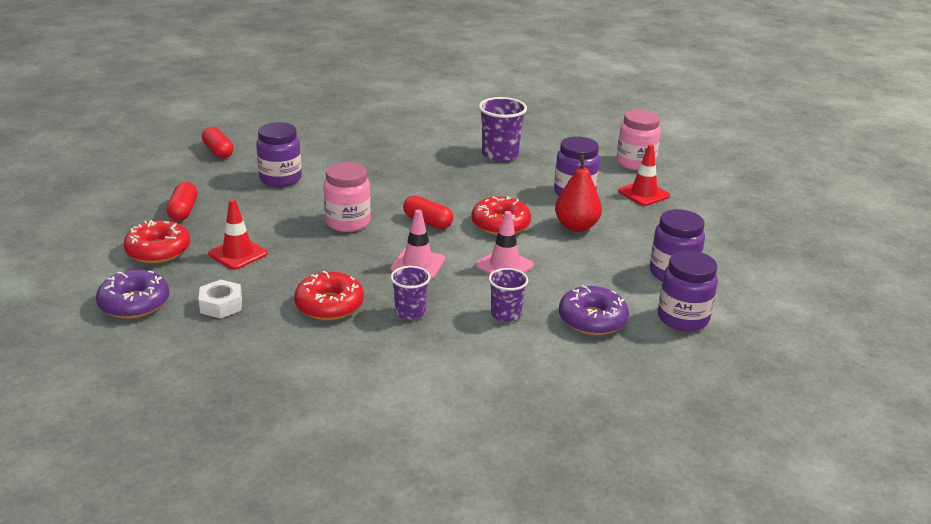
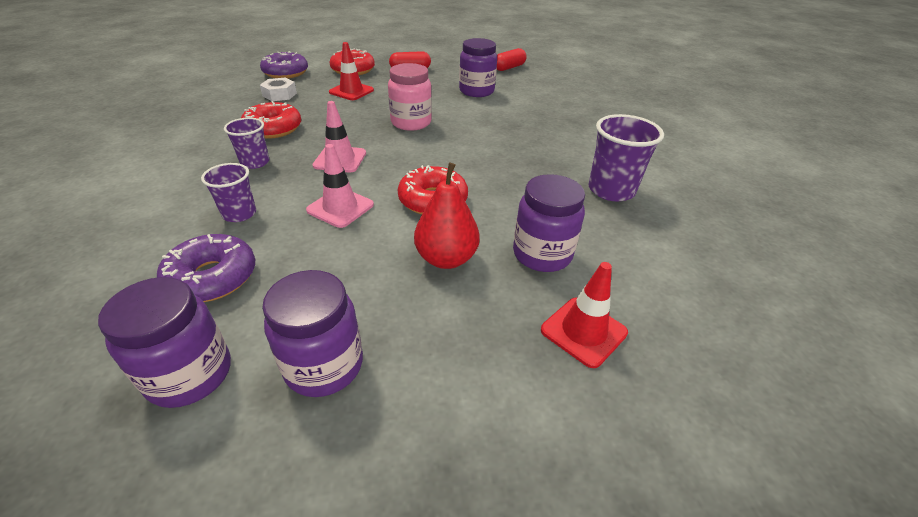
camera: 80 degrees right, 10 degrees up
red capsule [403,195,453,229] -> none
pink jar [616,110,661,171] -> none

